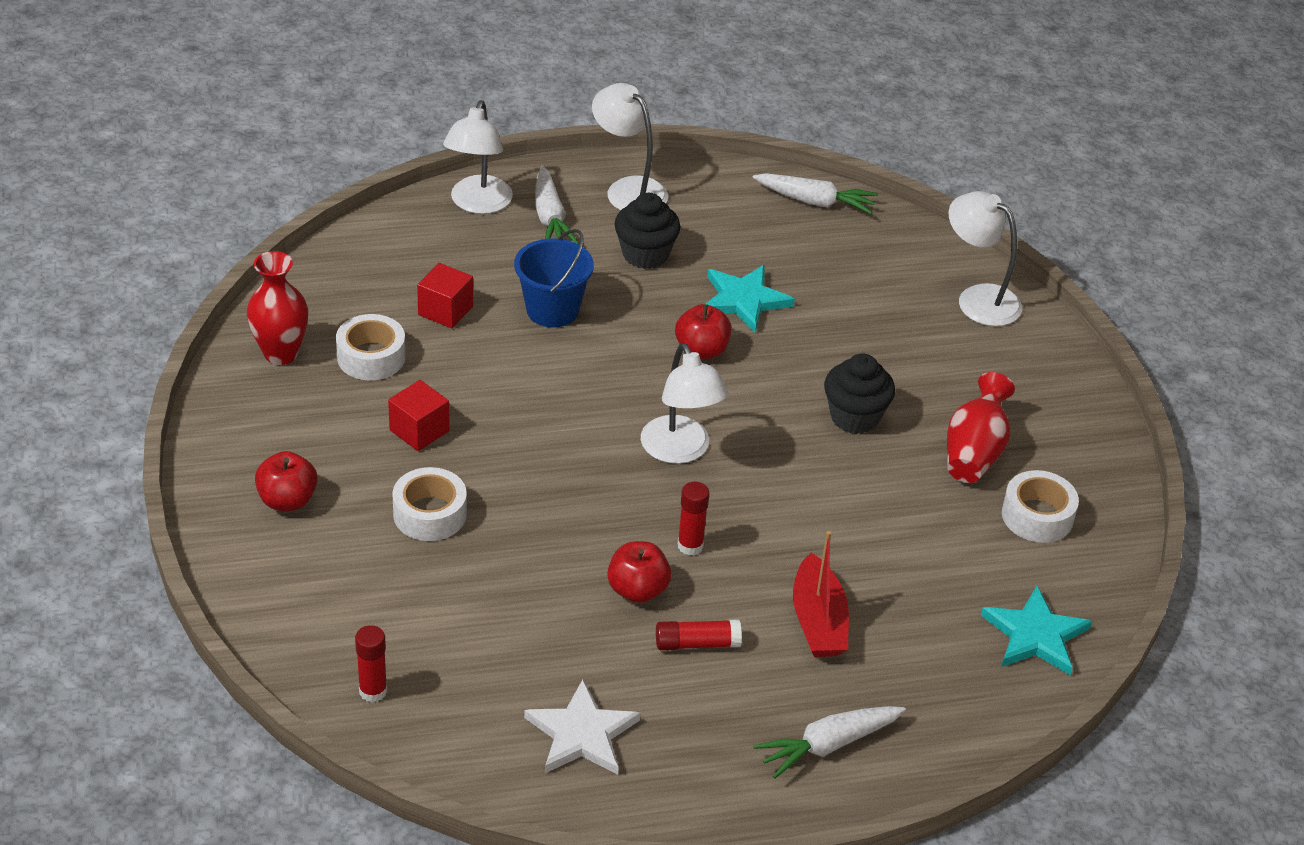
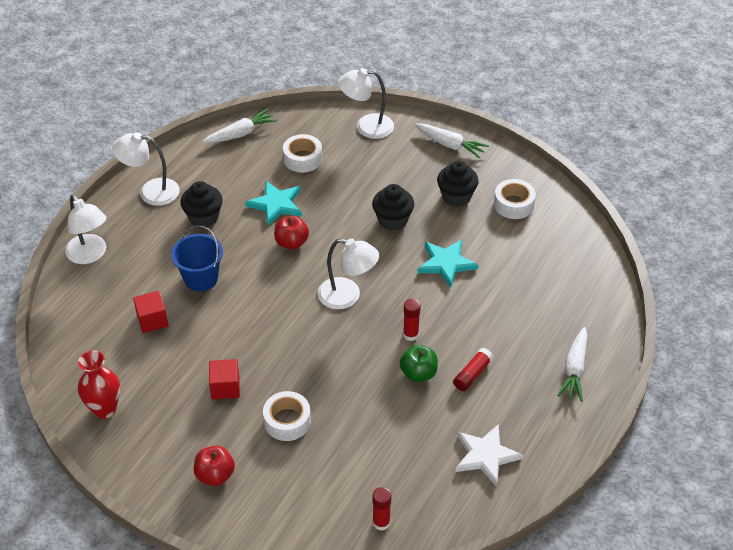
camera: 45 degrees left, 5 degrees up
white tape [336,314,406,380] -> white tape moved to [283,134,322,173]
white carrot [535,166,579,244] -> white carrot moved to [415,124,489,158]
red apple [607,541,671,603] -> green apple [400,345,438,382]
red boat [793,531,849,657] -> none
red vase [947,372,1015,483] -> black cupcake [437,161,479,207]
turquoise star [981,586,1092,676] -> turquoise star moved to [417,239,478,288]

